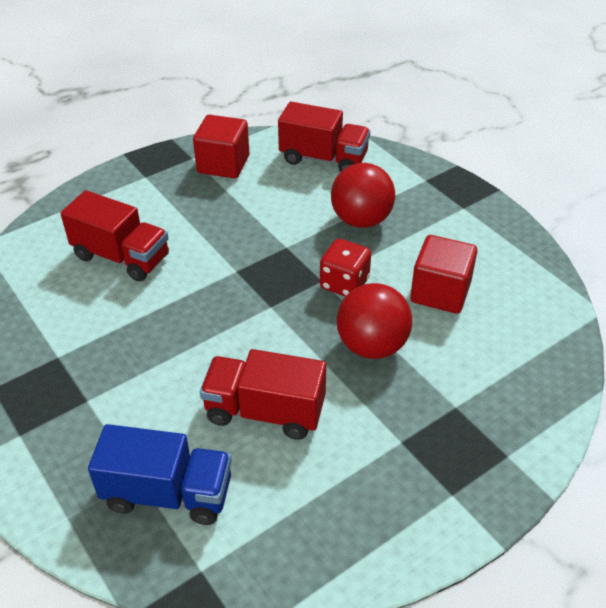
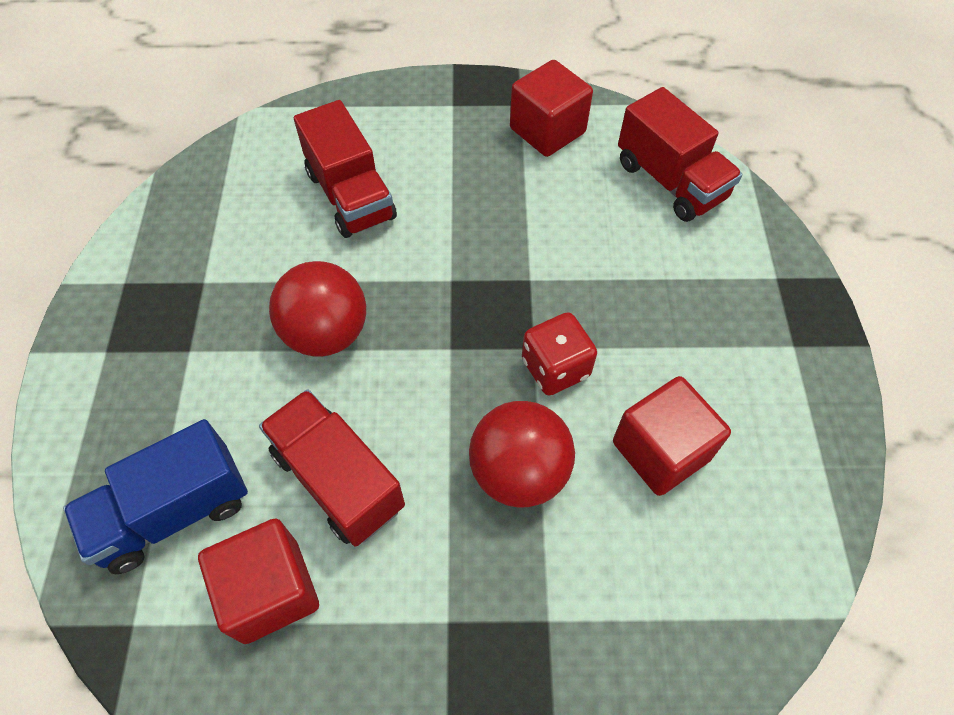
camera: 35 degrees right, 15 degrees up
blue truck [88,424,232,525] -> blue truck turned 105 degrees clockwise [63,419,248,574]
red ball [331,163,395,228] -> red ball moved to [269,261,366,357]
none -> red cube [198,518,319,644]

